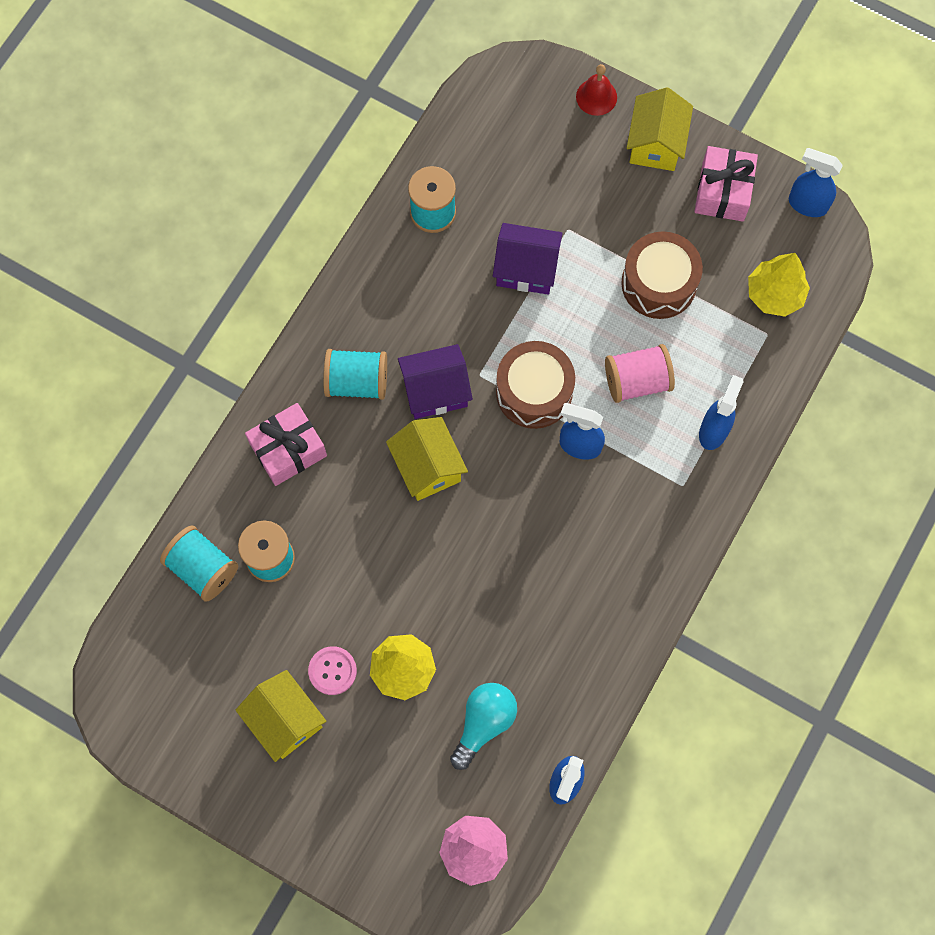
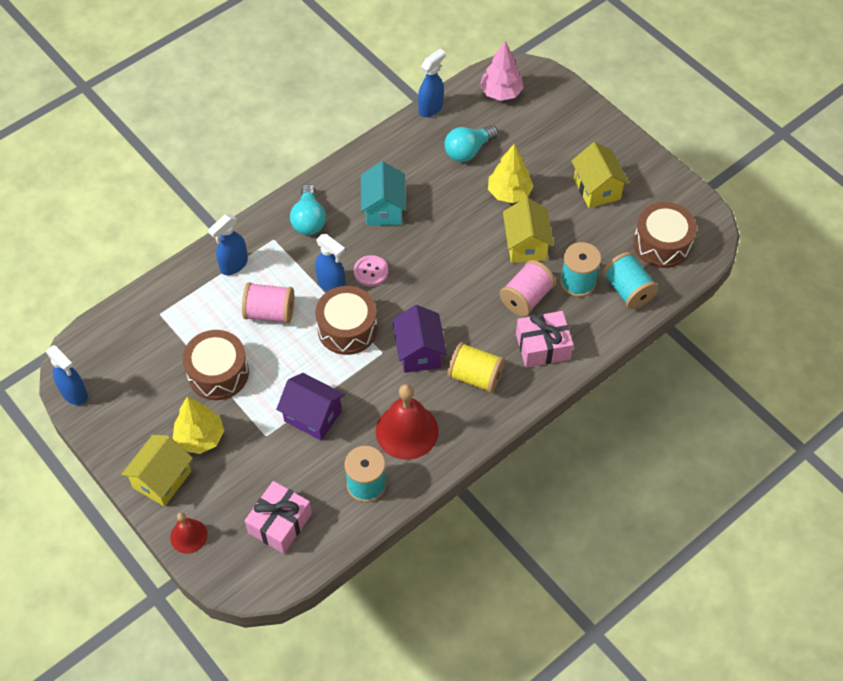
camera: 160 degrees left, 15 degrees down
pink button [308,646,357,695] -> pink button moved to [354,255,388,286]
turquoise spool [323,349,387,400] -> yellow spool [447,342,505,393]
yellow house [386,417,468,501] -> yellow house moved to [503,198,554,263]
purple house [398,344,473,419] -> purple house turned 75 degrees clockwise [392,305,447,373]
pink gift [694,146,758,222] -> pink gift moved to [245,481,312,554]
yellow tree [748,253,810,317] -> yellow tree moved to [173,397,224,454]
none -> turquoise light bulb [290,184,326,235]
none -> turquoise house [361,162,406,226]
none -> red bell [376,384,439,460]
none -> pink spool [500,260,556,317]
none -> brown drum [633,202,697,268]

